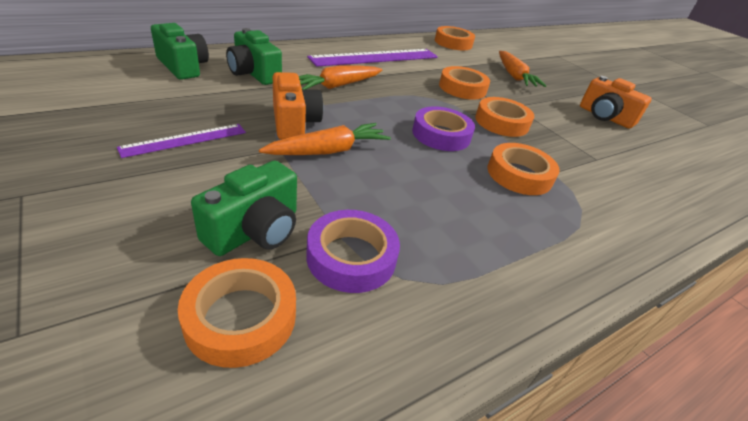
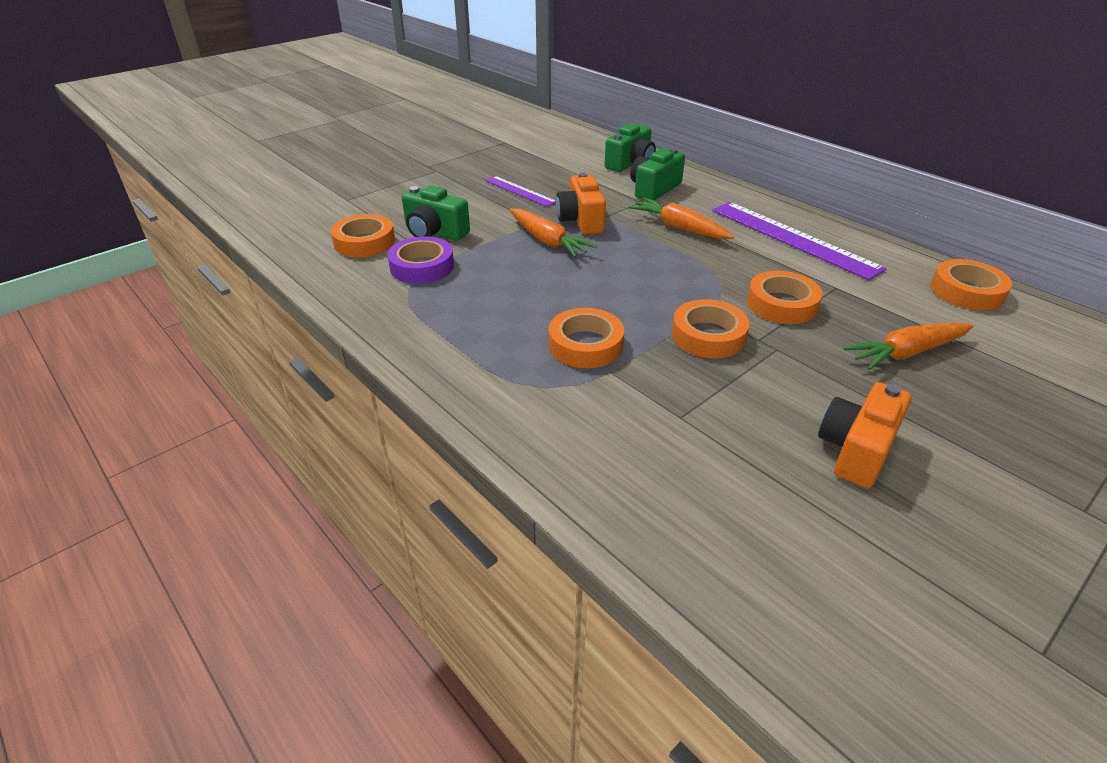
camera: 85 degrees right, 0 degrees up
orange camera [273,72,323,140] -> orange camera turned 105 degrees clockwise [556,172,606,234]
purple tape [412,106,475,151] -> none

